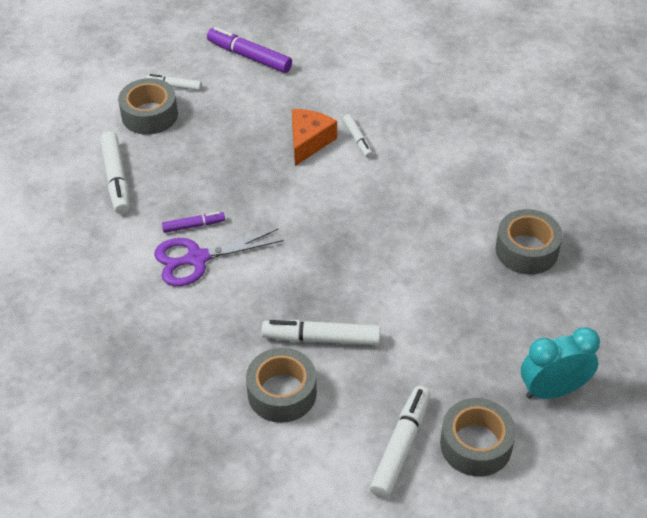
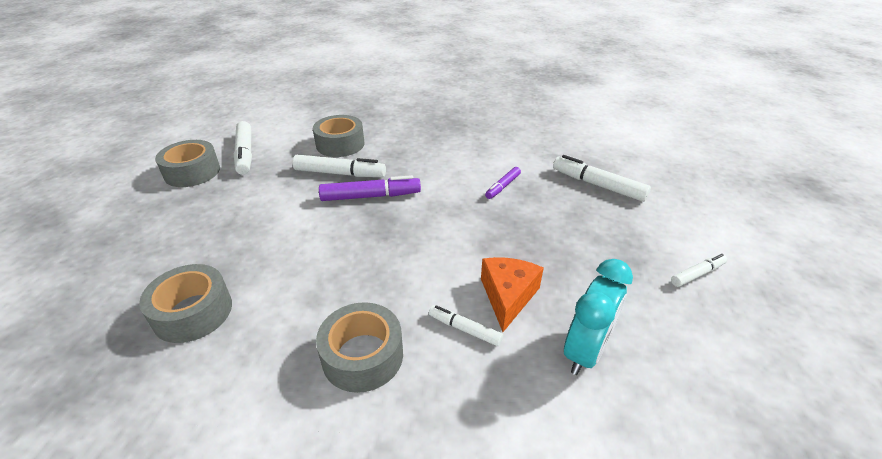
camera: 140 degrees right, 10 degrees down
grey tape [118,78,178,135] -> grey tape moved to [316,302,403,393]
purple scissors [154,229,283,286] -> none
purple marker [207,27,292,73] -> purple marker moved to [319,175,421,201]
white marker [262,320,381,345] -> white marker turned 45 degrees clockwise [292,155,386,177]
orange cheese [292,109,337,166] -> orange cheese turned 150 degrees counterclockwise [481,257,544,332]
turquoise clock [521,327,600,399] -> turquoise clock moved to [564,259,633,375]

